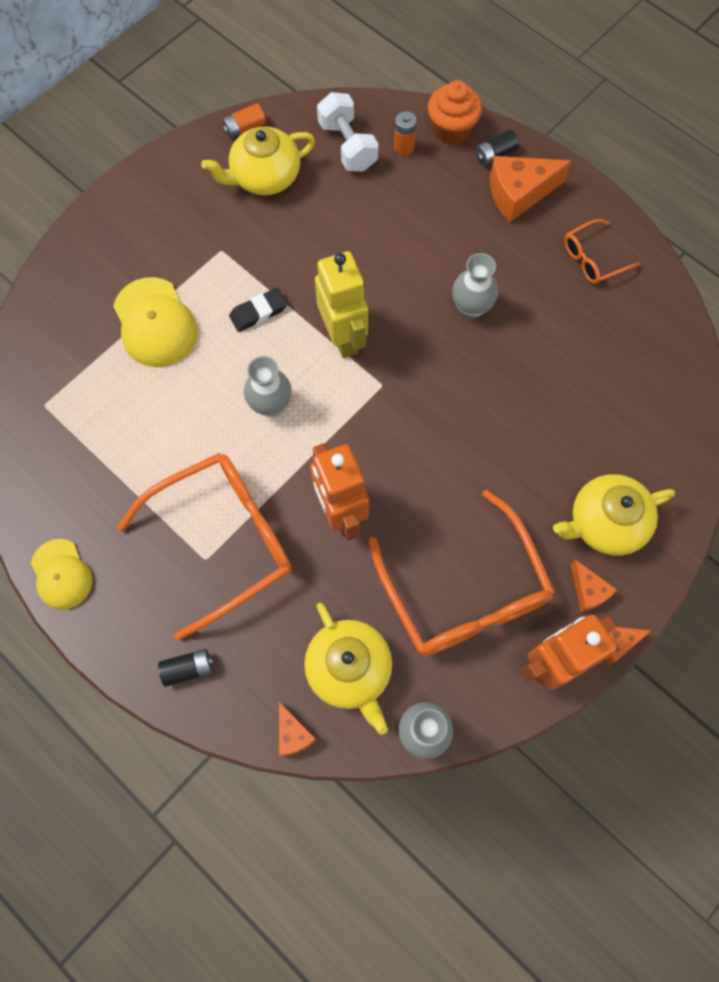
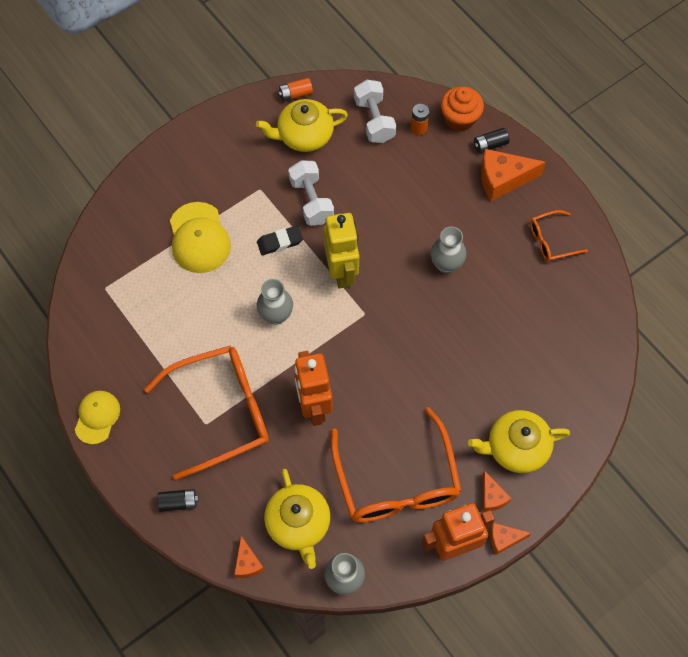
camera: 10 degrees right, 5 degrees down
yellow cap [31,539,92,610] -> yellow cap turned 150 degrees counterclockwise [75,391,120,444]
none -> white dumbbell [288,160,334,225]

